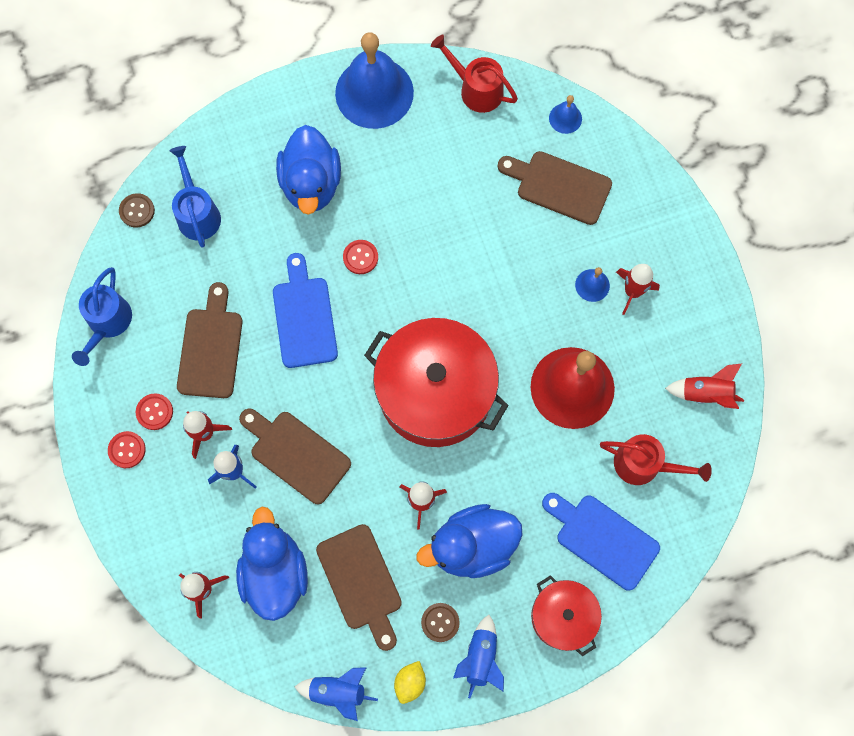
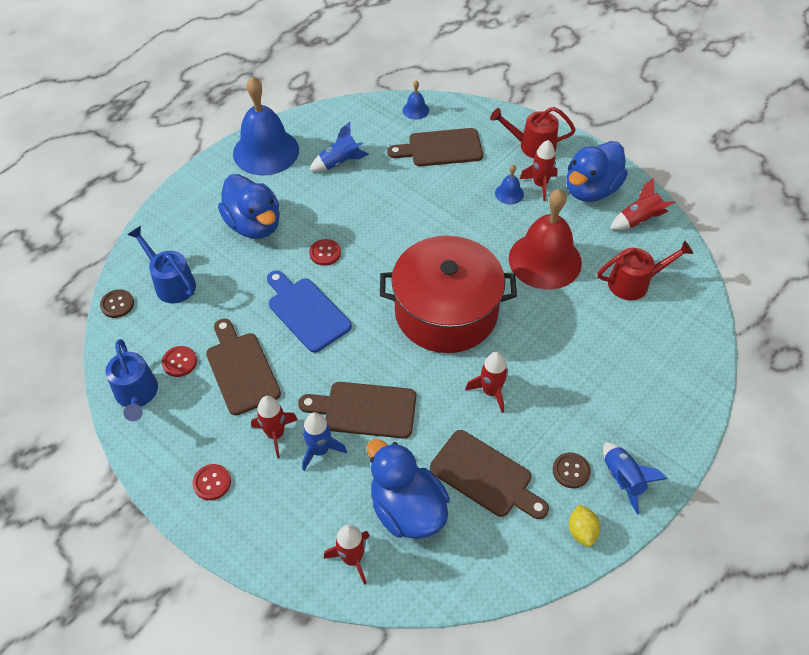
camera: 30 degrees left, 20 degrees down
red button [136,393,173,430] -> red button moved to [162,346,197,377]
blue rocket [295,667,378,721] -> blue rocket moved to [309,122,369,172]
blue duck [417,504,522,578] -> blue duck moved to [567,141,628,202]
red watering can [431,35,518,113] -> red watering can moved to [490,107,576,158]
red pot [531,575,602,656] -> none
blue cutting board [542,493,660,591] -> none

